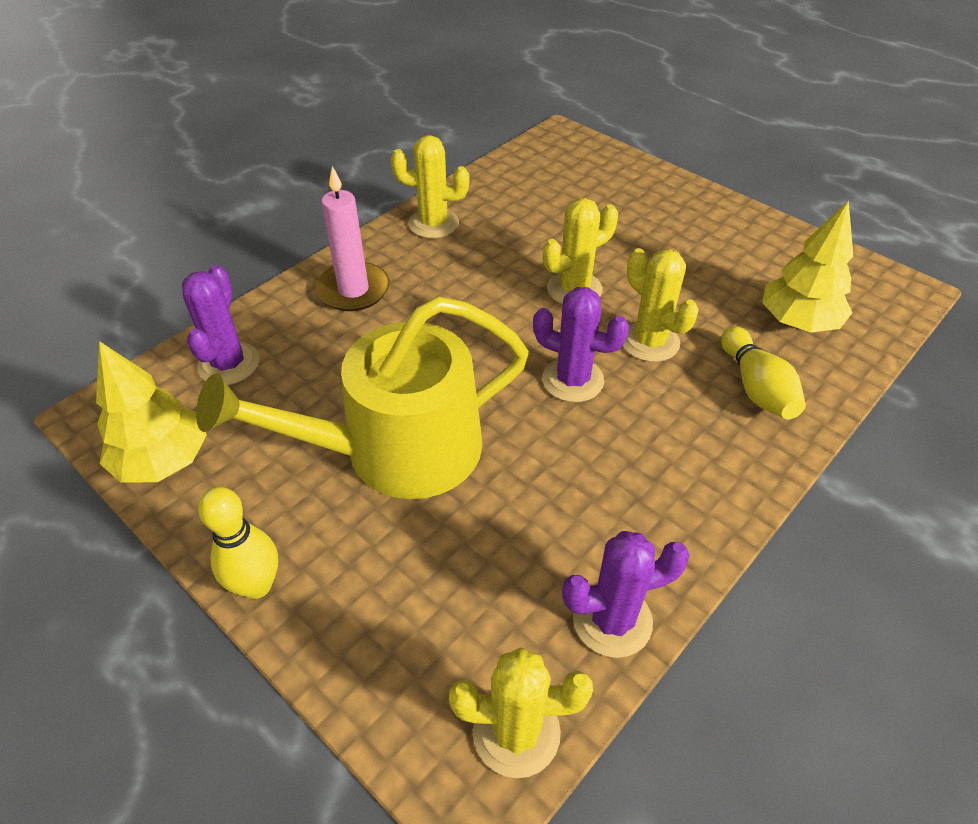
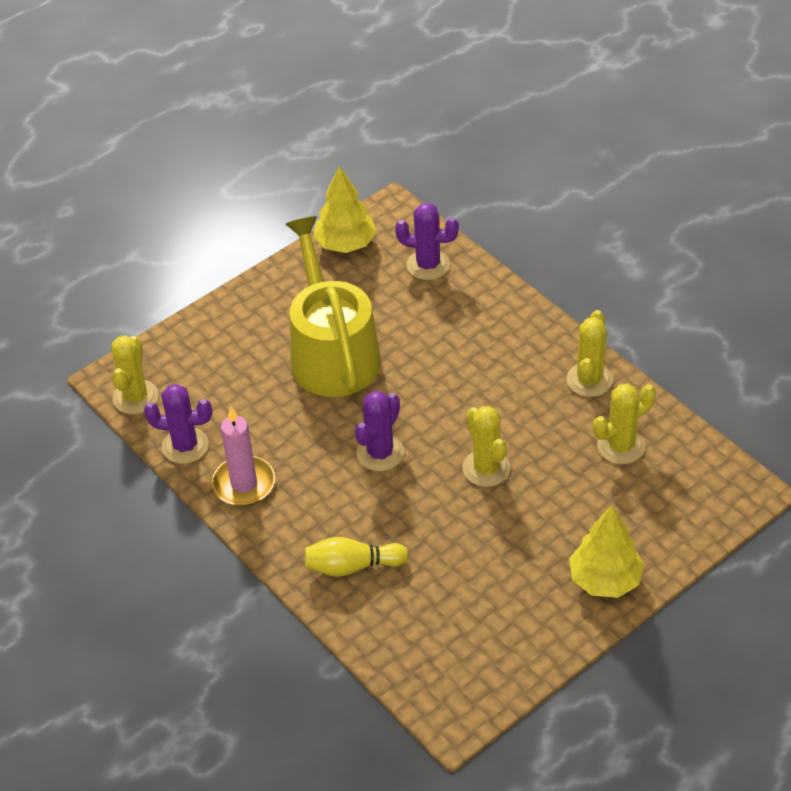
camera: 100 degrees right, 0 degrees up
yellow bowling pin [198,487,278,599] -> none
pink candle [316,166,390,311] -> pink candle moved to [212,407,275,506]
purple cactus [562,531,690,658] -> purple cactus turned 75 degrees counterclockwise [144,384,212,464]
yellow cactus [623,248,699,362] -> yellow cactus moved to [593,383,656,464]
yellow tree [762,201,853,333] -> yellow tree moved to [569,505,645,598]

